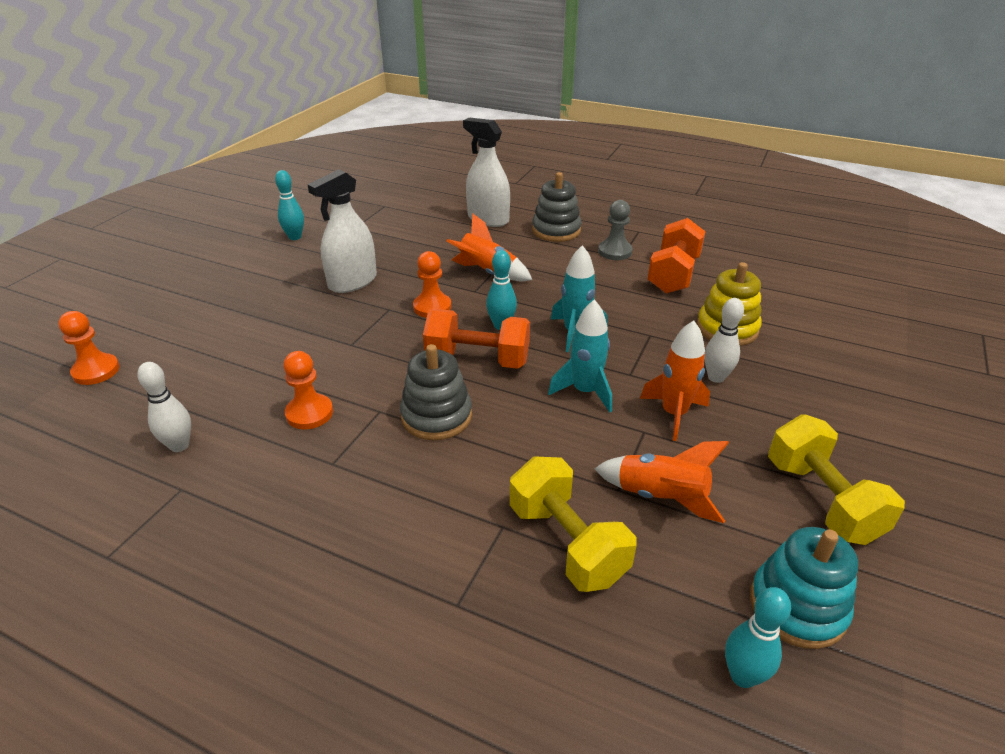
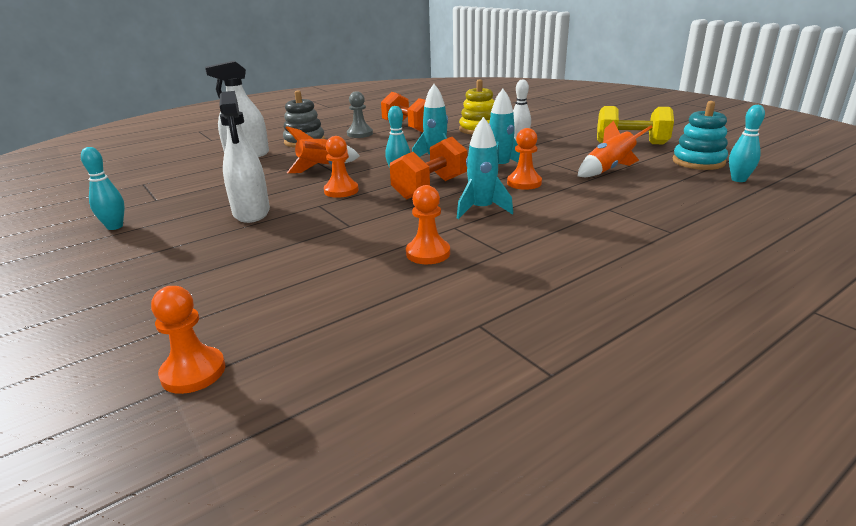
camera: 60 degrees left, 10 degrees down
white bowling pin [137,362,191,452] -> none
grey stacking toy [400,344,472,440] -> turquoise rocket [457,117,513,219]
yellow dumbbell [510,457,636,592] -> none
orange rocket [640,320,710,441] -> none
none -> orange pawn [507,128,542,190]

